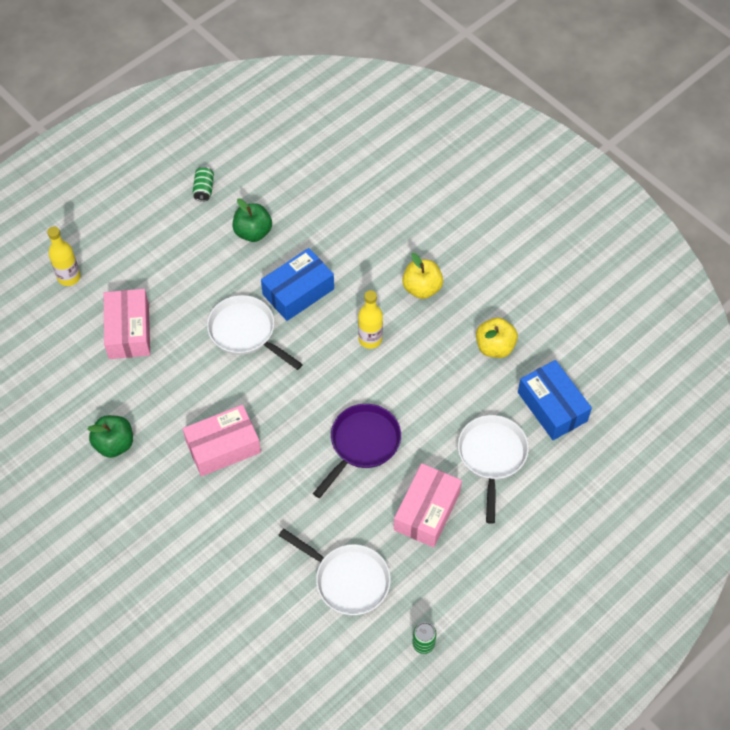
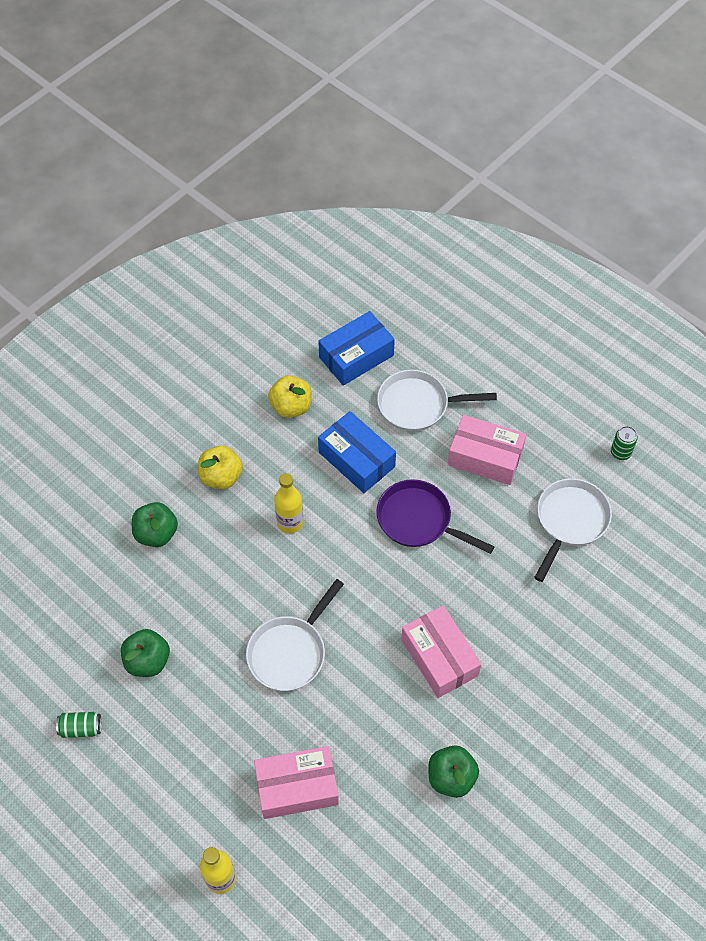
camera: 95 degrees left, 0 degrees up
blue box [261,248,334,321] -> blue box moved to [318,411,396,493]
none -> green apple [132,502,178,547]

